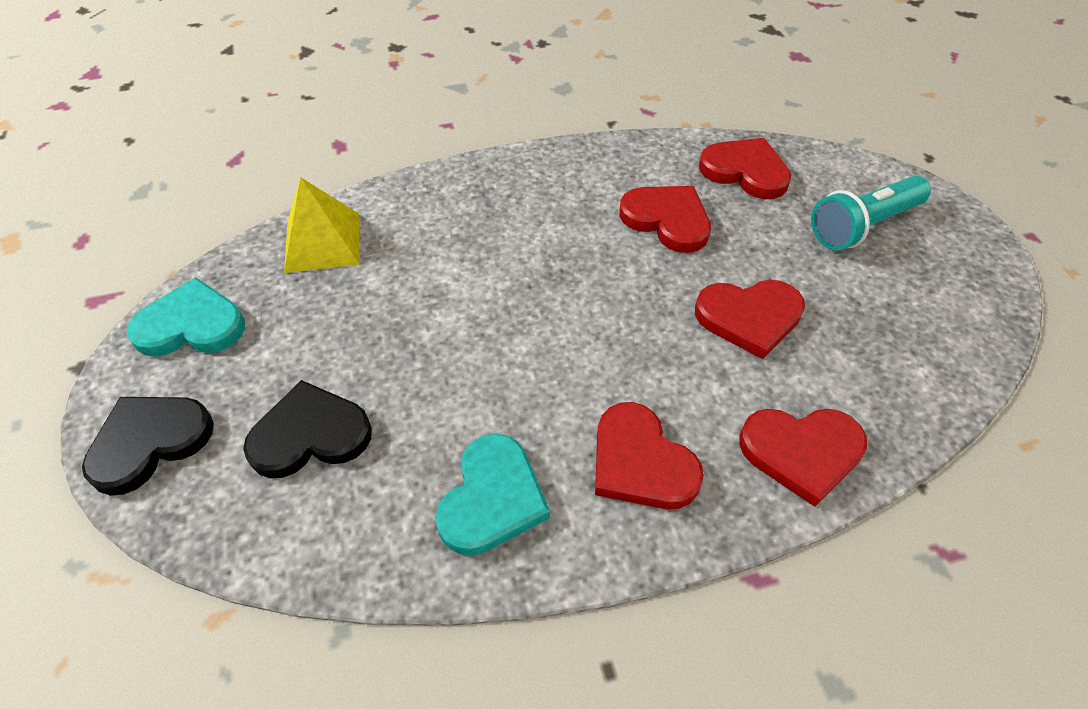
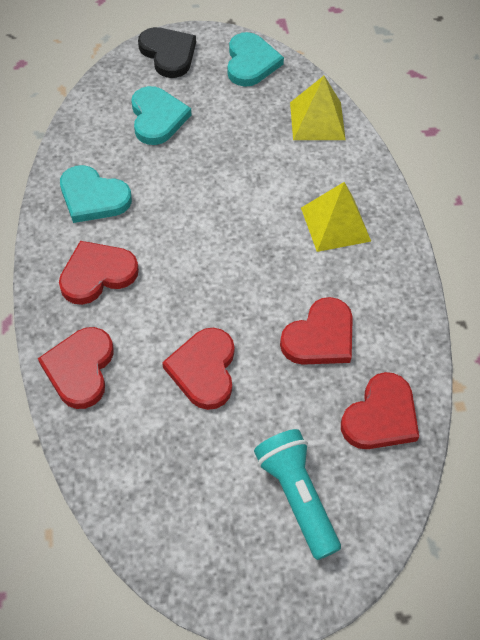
camera: 95 degrees right, 5 degrees up
black heart [243,380,372,478] -> turquoise heart [131,86,191,145]
none -> yellow pyramid [301,182,371,252]

